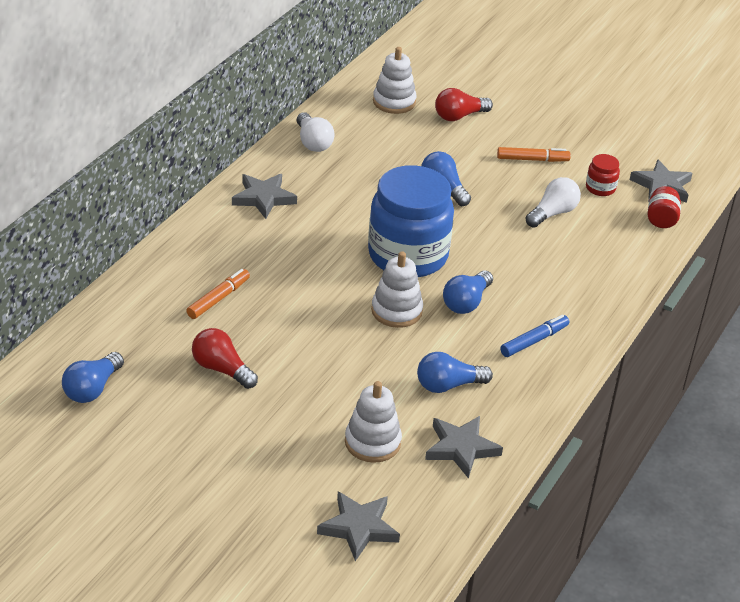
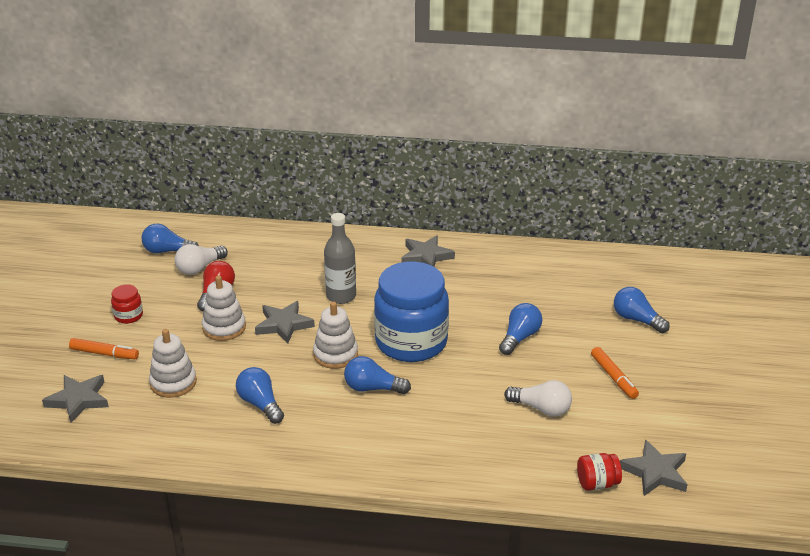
camera: 70 degrees right, 5 degrees down
orange marker [186,269,250,319] -> orange marker moved to [69,338,139,359]
white light bulb [297,112,334,152] -> white light bulb moved to [175,244,228,275]
white stacking toy [373,47,416,114] -> white stacking toy moved to [202,275,246,341]
grey star [425,416,503,479] -> grey star moved to [255,301,315,344]
red light bulb [435,88,493,121] -> blue light bulb [614,287,670,333]
blue marker [500,315,569,357] -> none
red jar [586,154,620,196] -> red jar moved to [111,284,143,324]
none -> grey bottle [324,213,356,304]

